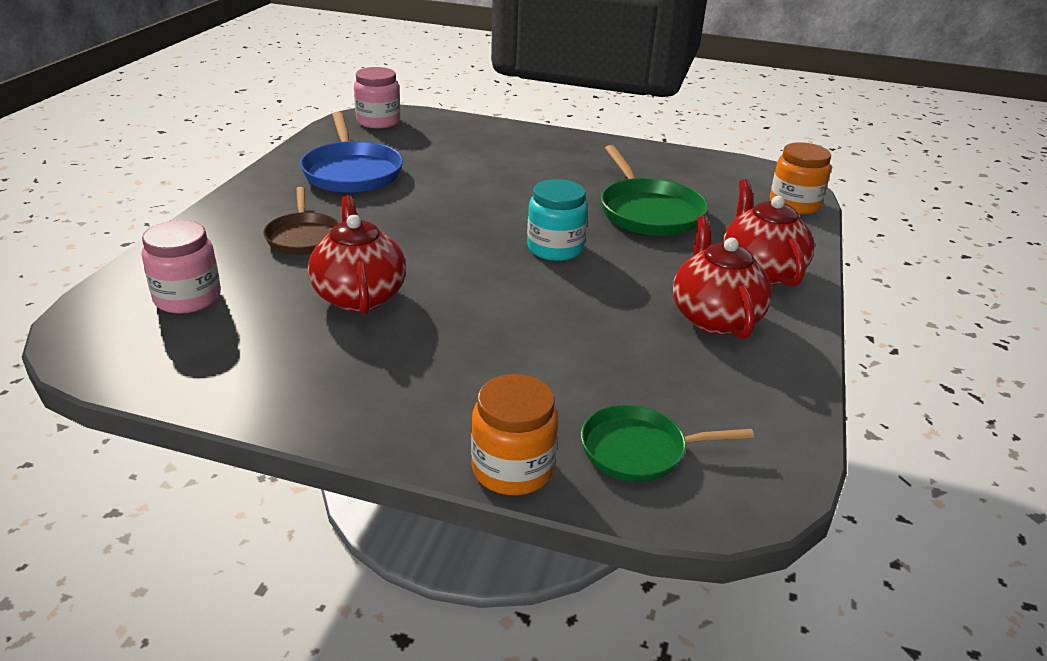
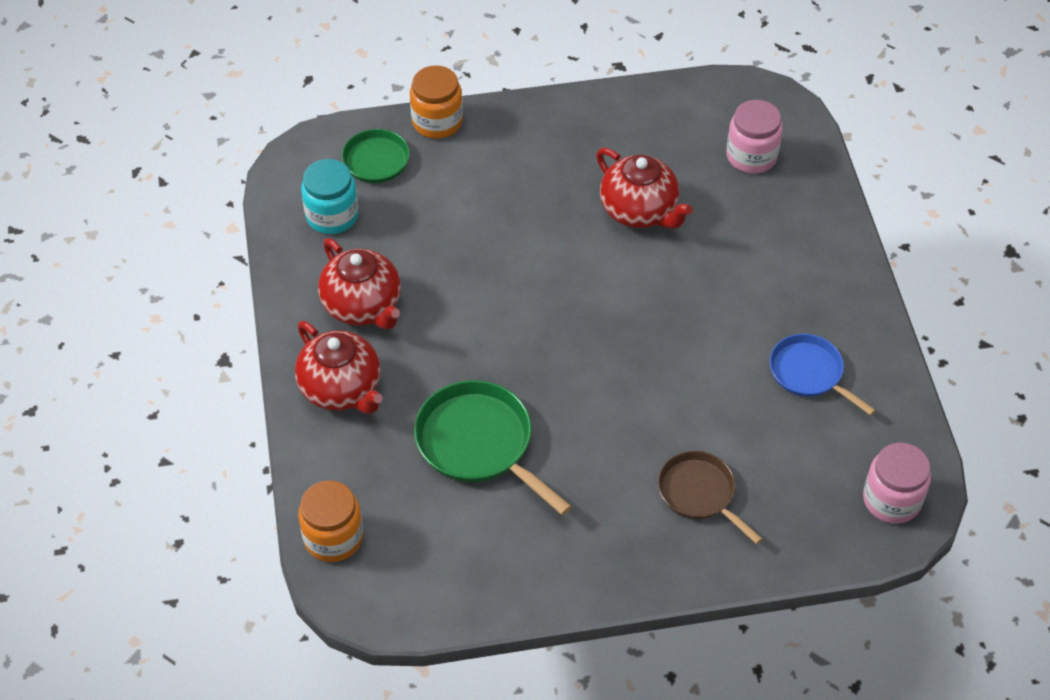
camera: 155 degrees right, 20 degrees up
brown pan [263,187,340,255] -> brown pan moved to [658,451,763,544]
blue pan [300,112,403,193] -> blue pan [770,334,876,416], size x0.65
turquoise jar [527,179,588,261] -> turquoise jar moved to [301,159,358,234]

